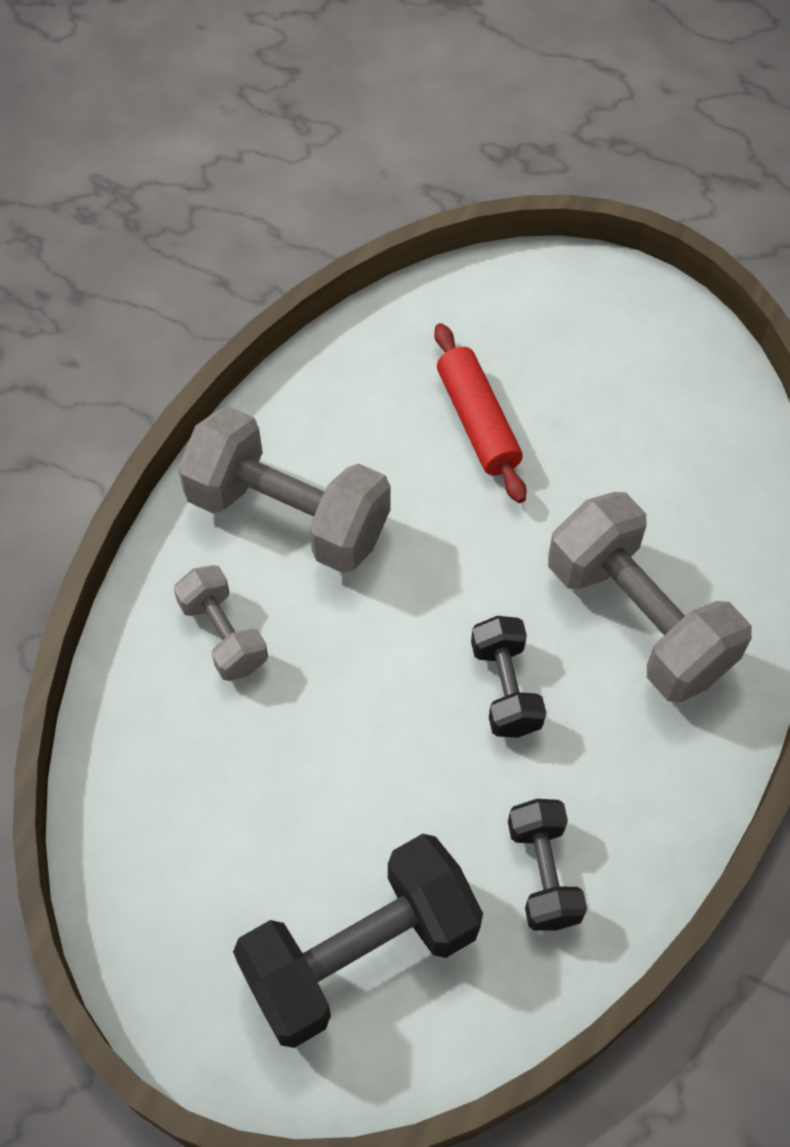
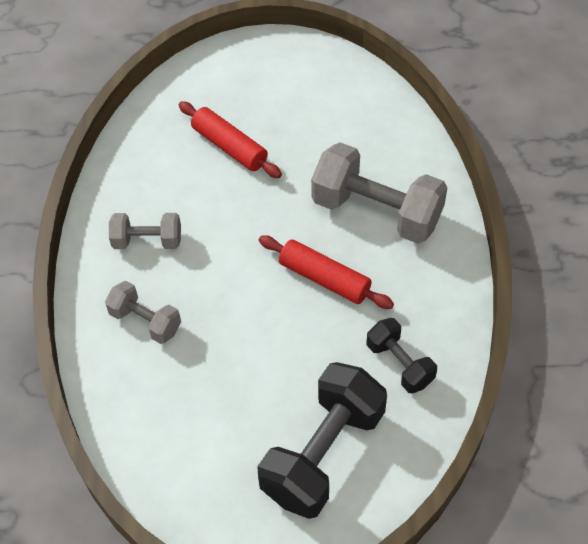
camera: 25 degrees left, 5 degrees down
grey dumbbell [178,406,391,573] -> grey dumbbell [109,213,181,249], size x0.54
black dumbbell [471,616,546,738] -> red rolling pin [259,235,394,309]

